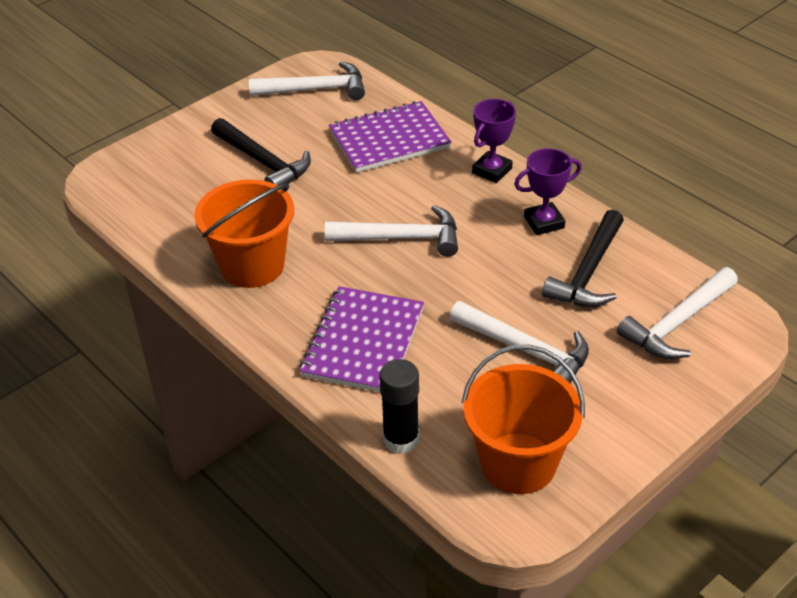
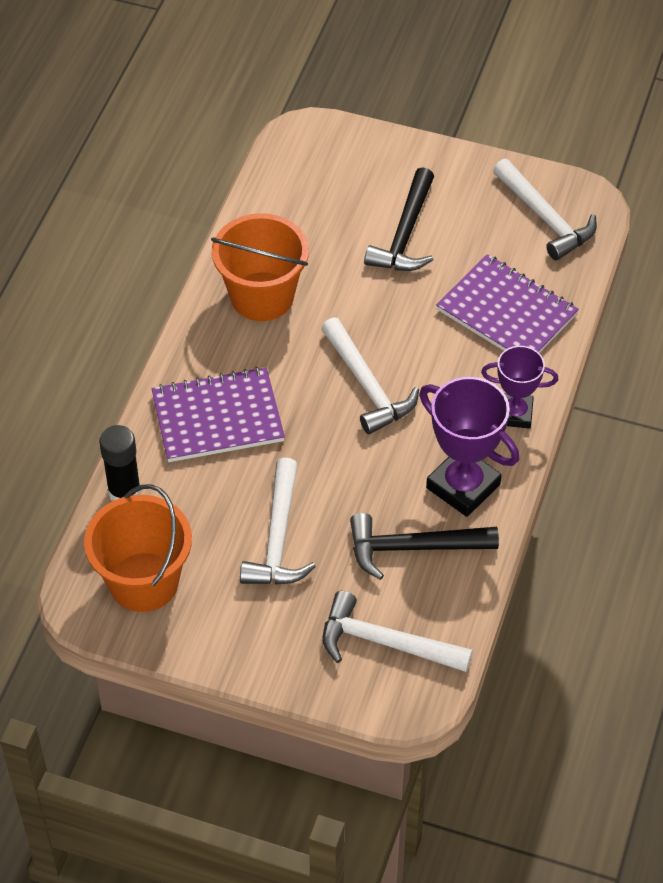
camera: 60 degrees right, 10 degrees up
purple trophy [514,148,582,235] -> purple trophy [419,377,519,517], size x1.58

